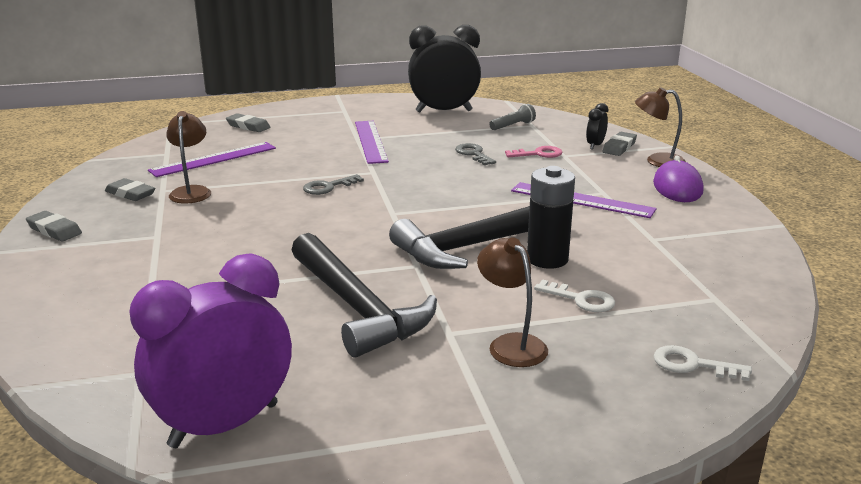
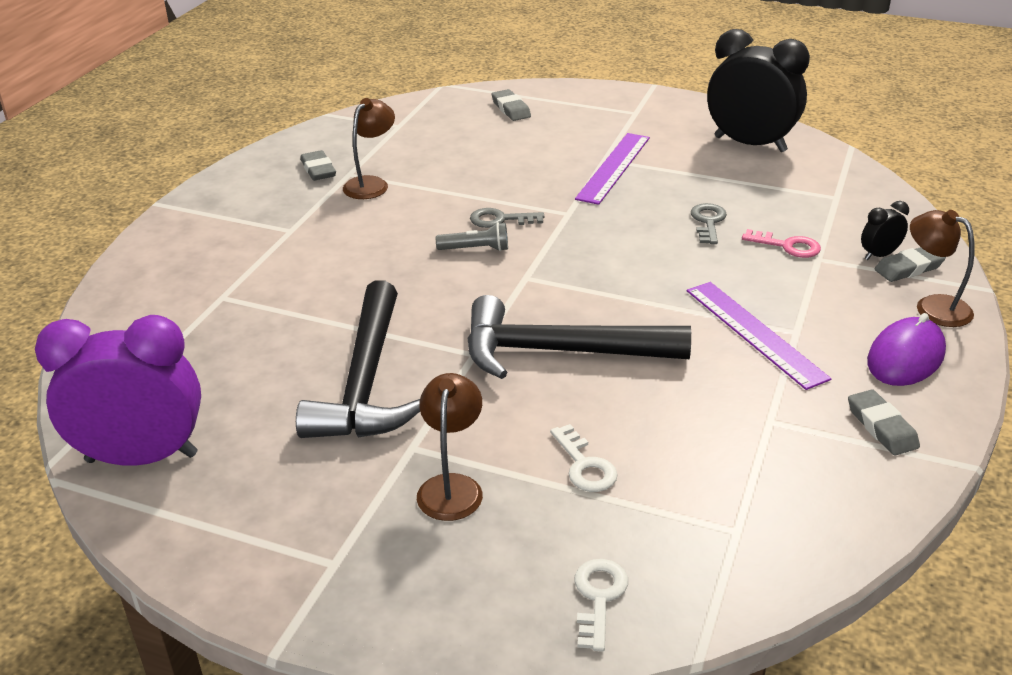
camera: 35 degrees right, 10 degrees up
grey eraser [26,211,82,241] -> grey eraser moved to [848,389,920,456]
purple ruler [148,142,276,177] -> none
grey flashlight [489,104,536,130] -> grey flashlight moved to [436,222,508,251]
black battery [527,166,575,269] -> none
white key [654,345,752,381] -> white key turned 45 degrees clockwise [574,559,628,652]

